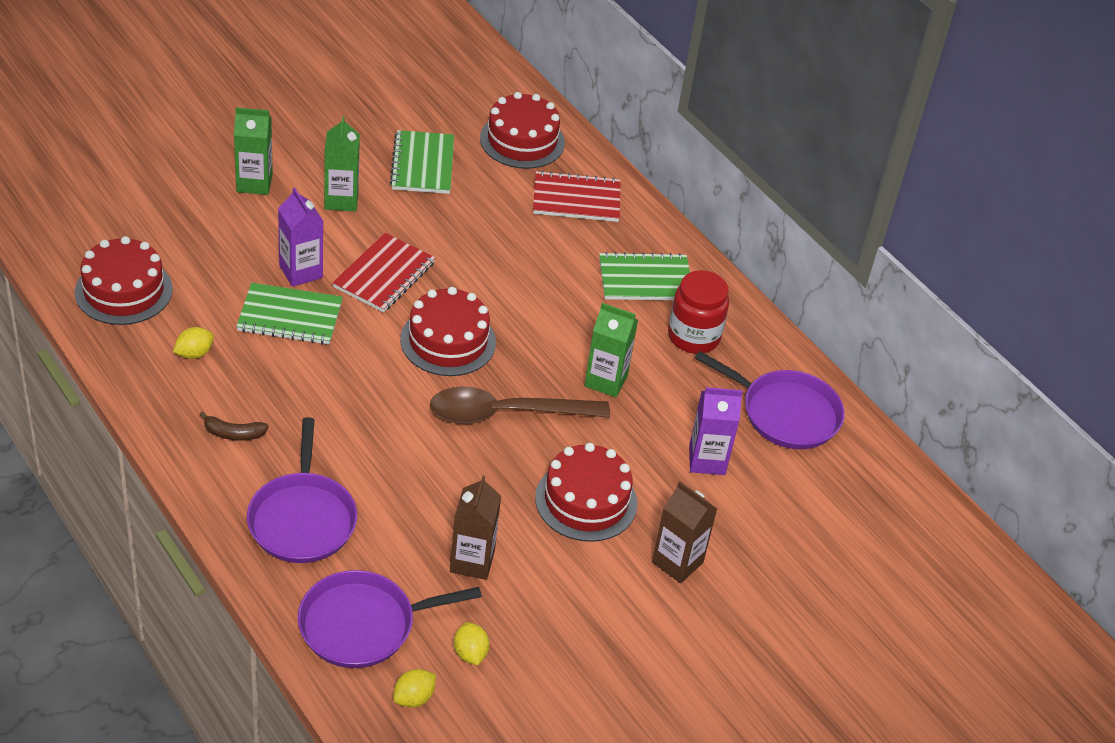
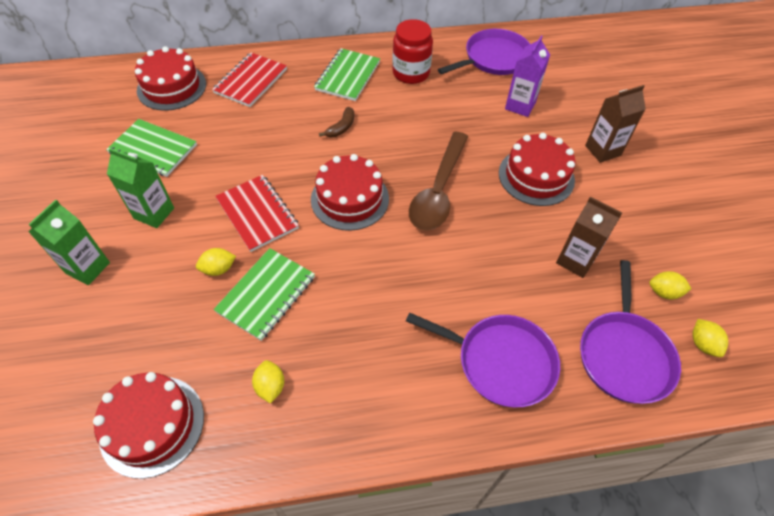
camera: 60 degrees left, 10 degrees up
brown banana [199,411,268,441] -> brown banana moved to [319,107,354,137]
purple carton [278,187,323,287] -> yellow lemon [196,248,236,276]
green carton [584,303,638,397] -> none

